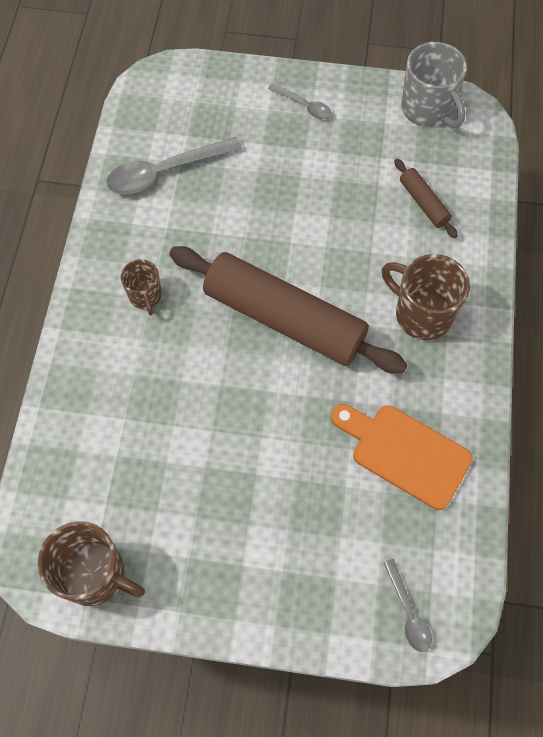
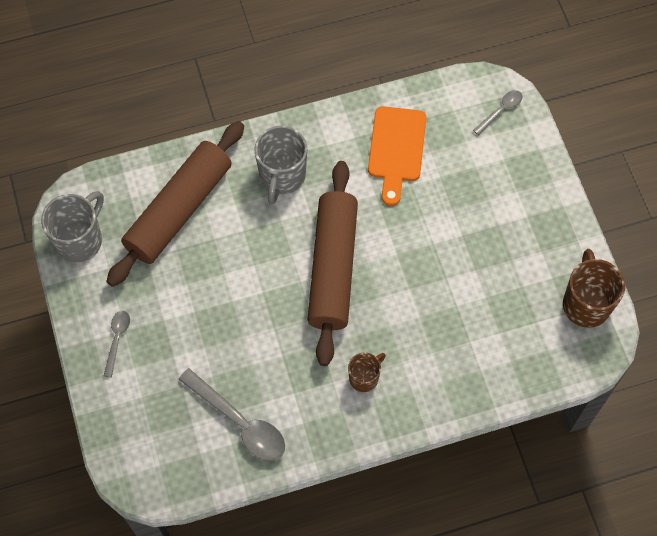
camera: 115 degrees left, 0 degrees up
brown mug [382,254,470,340] -> grey mug [254,126,307,204]
brown rolling pin [394,159,458,238] -> brown rolling pin [106,121,244,287], size x2.34

